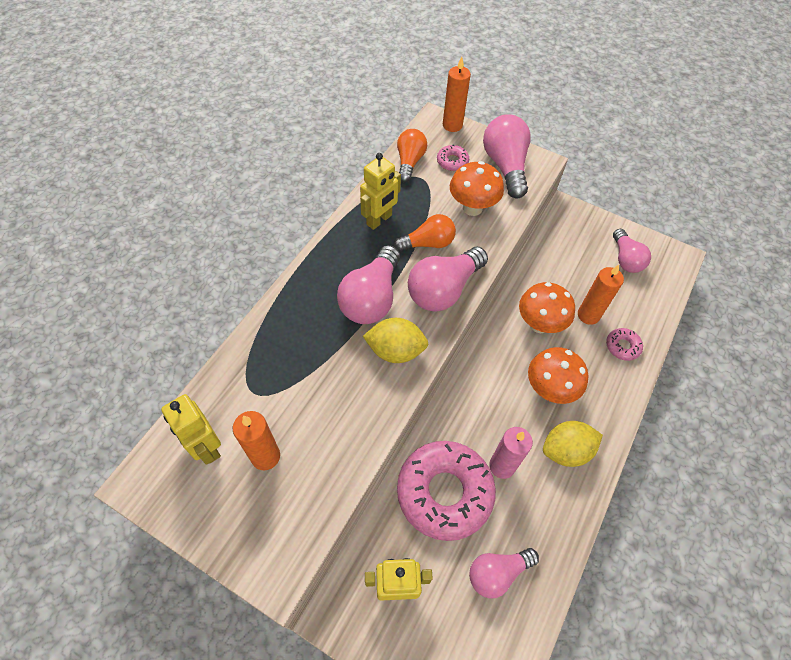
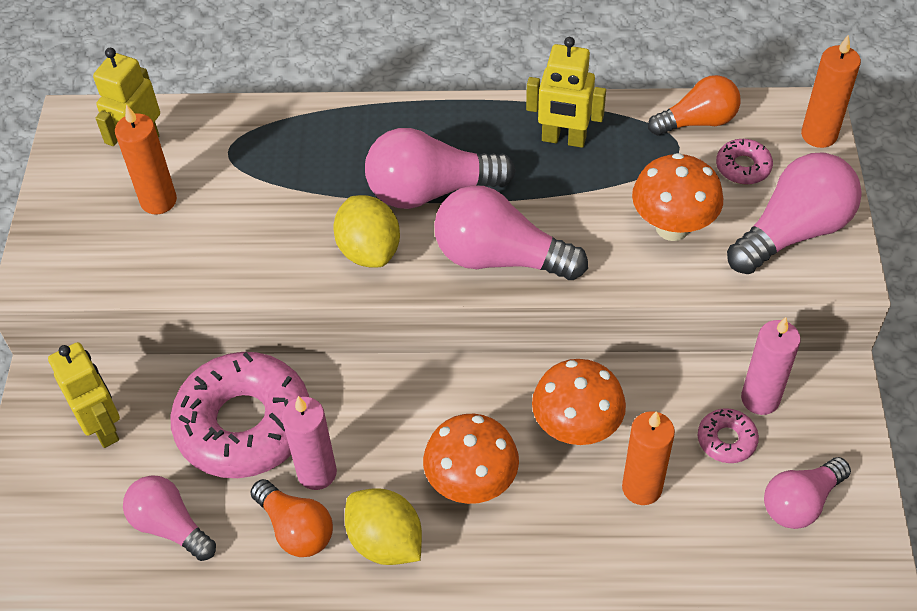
camera: 65 degrees right, 5 degrees down
orange light bulb [394,214,456,252] -> orange light bulb moved to [250,479,333,557]
pink donut [606,328,643,361] -> pink donut moved to [698,408,759,463]
none -> pink candle [741,317,801,415]

